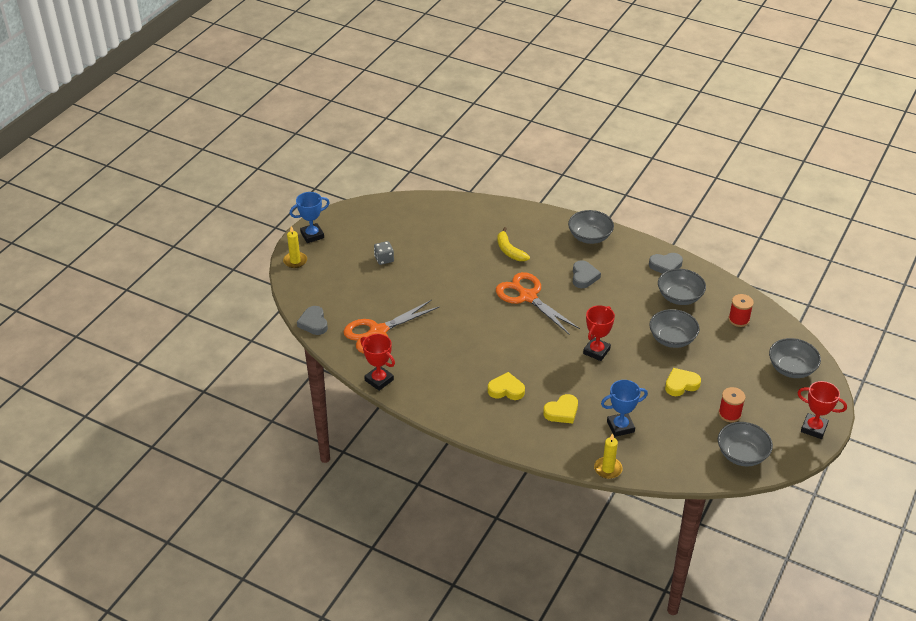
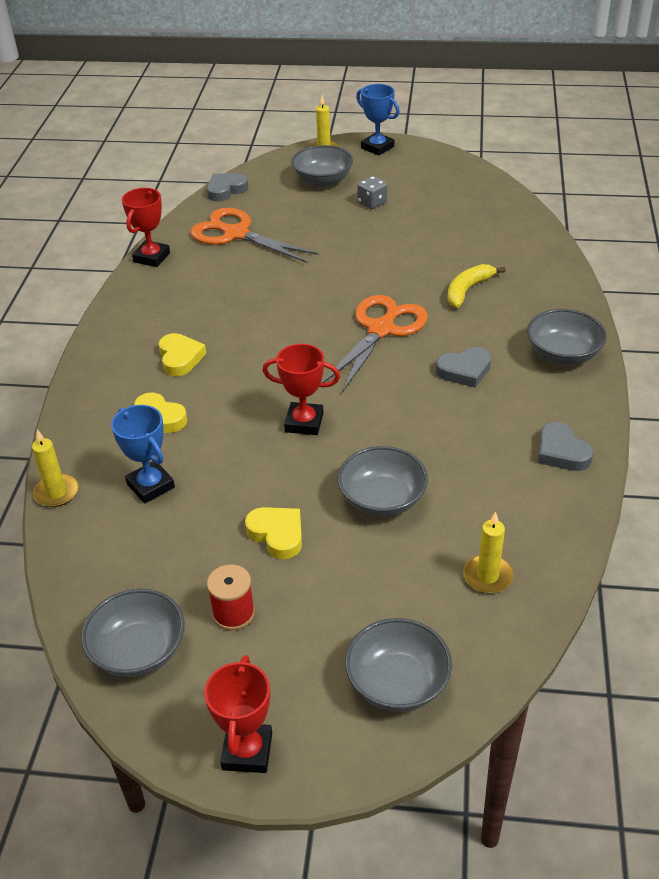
camera: 70 degrees right, 0 degrees up
grey bowl [658,269,706,305] -> grey bowl moved to [291,145,353,187]
red spool [728,294,754,327] -> yellow candle [463,512,513,593]

